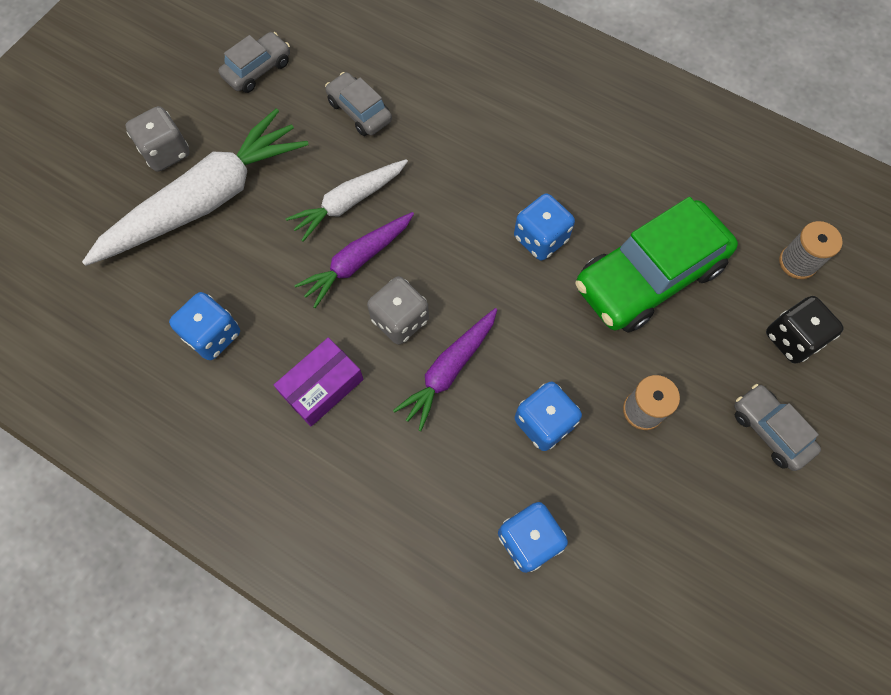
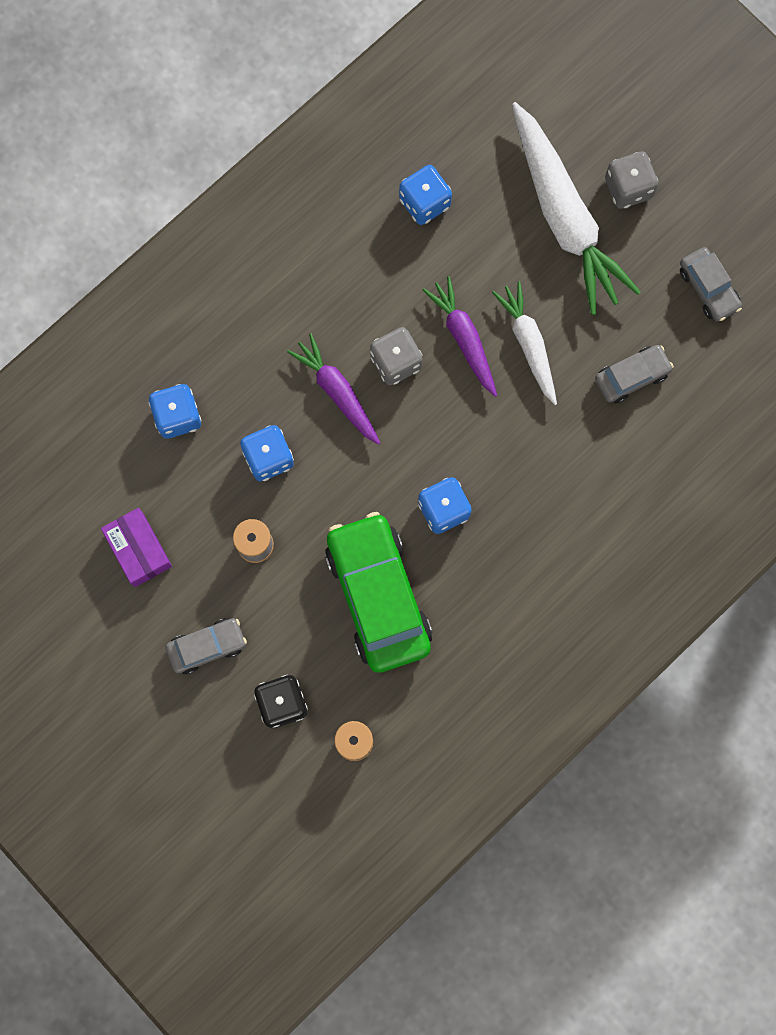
camera: 105 degrees right, 10 degrees up
purple box [274,337,364,426] -> purple box moved to [101,508,172,587]

